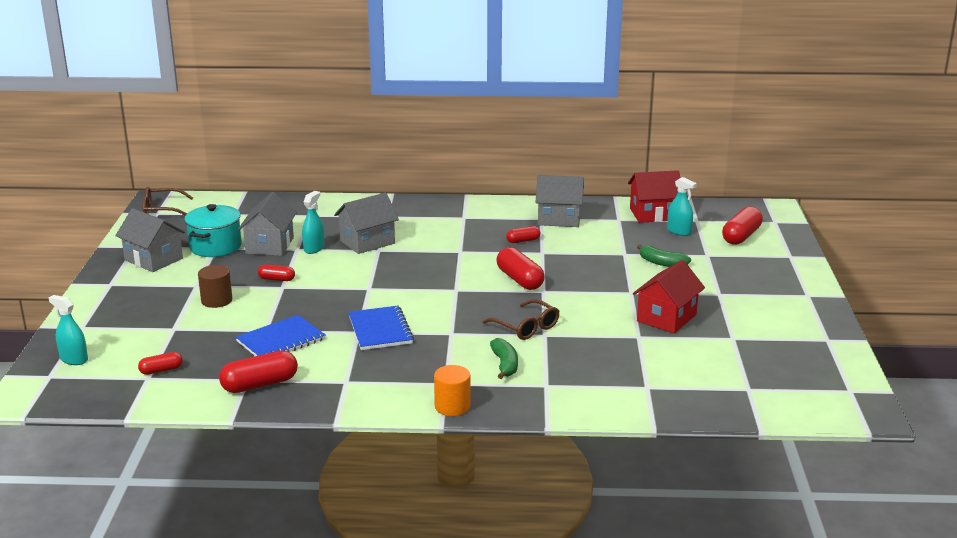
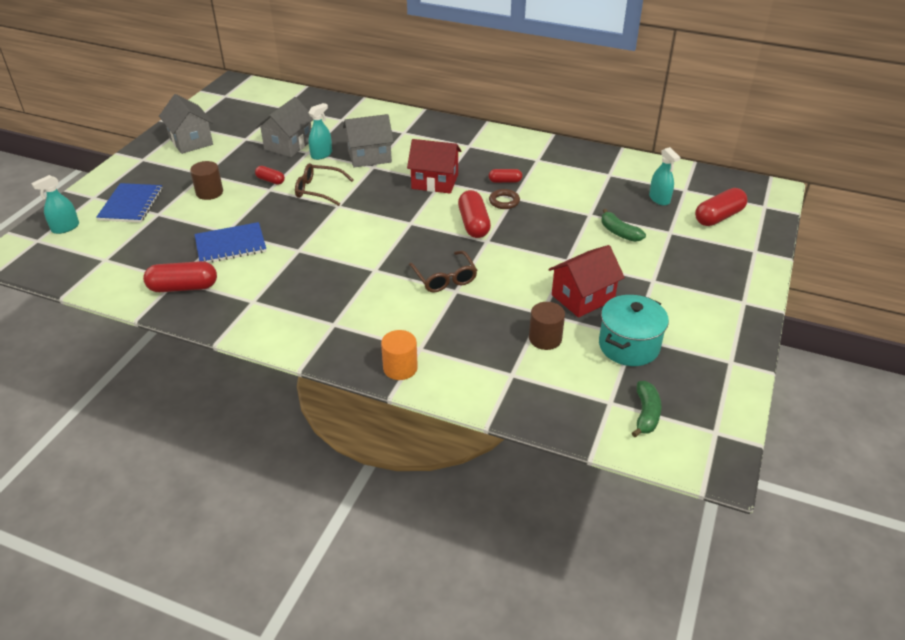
camera: 20 degrees right, 15 degrees up
turquoise spray bottle [49,295,88,365] -> turquoise spray bottle turned 90 degrees counterclockwise [32,175,79,234]
red capsule [138,352,183,375] -> none
brown glasses [142,187,193,216] -> brown glasses moved to [295,163,353,206]
turquoise pot [185,204,242,257] -> turquoise pot moved to [599,295,669,366]
blue notebook [348,306,414,350] -> blue notebook moved to [96,183,163,223]
orange cylinder [434,365,471,416] -> orange cylinder moved to [381,330,418,380]
green banana [490,338,518,379] -> green banana moved to [632,381,662,437]
grey house [536,175,584,227] -> none
red house [628,170,680,223] -> red house moved to [407,139,461,194]
none -> brown ring [489,189,520,209]
none -> brown cylinder [529,302,565,350]

